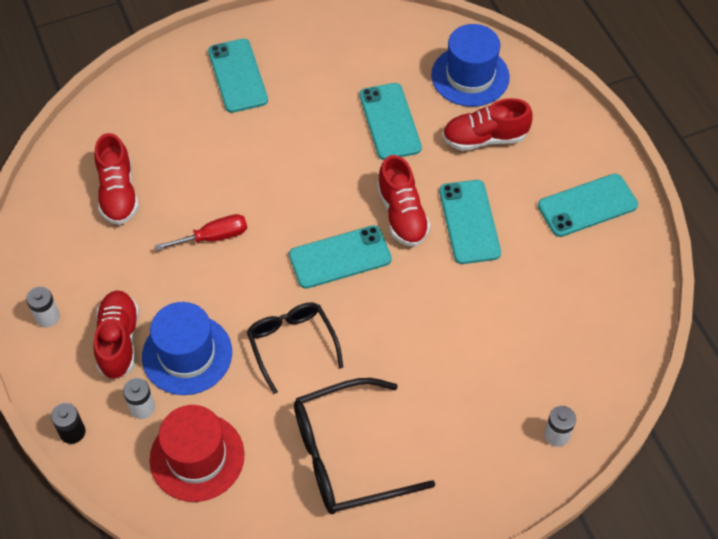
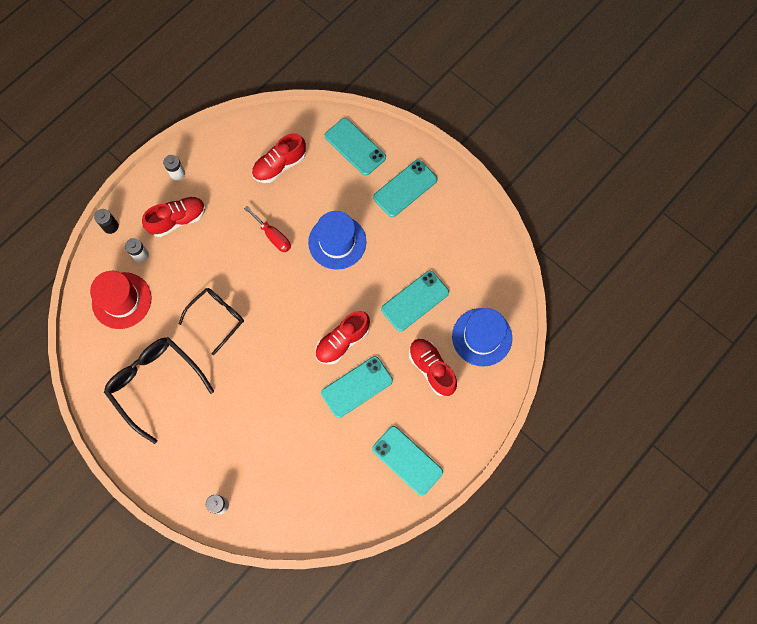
camera: 65 degrees right, 15 degrees up
blue hat [142,302,232,395] -> blue hat moved to [308,211,366,270]
turquoise phone [289,225,392,289] -> turquoise phone moved to [325,118,386,176]

